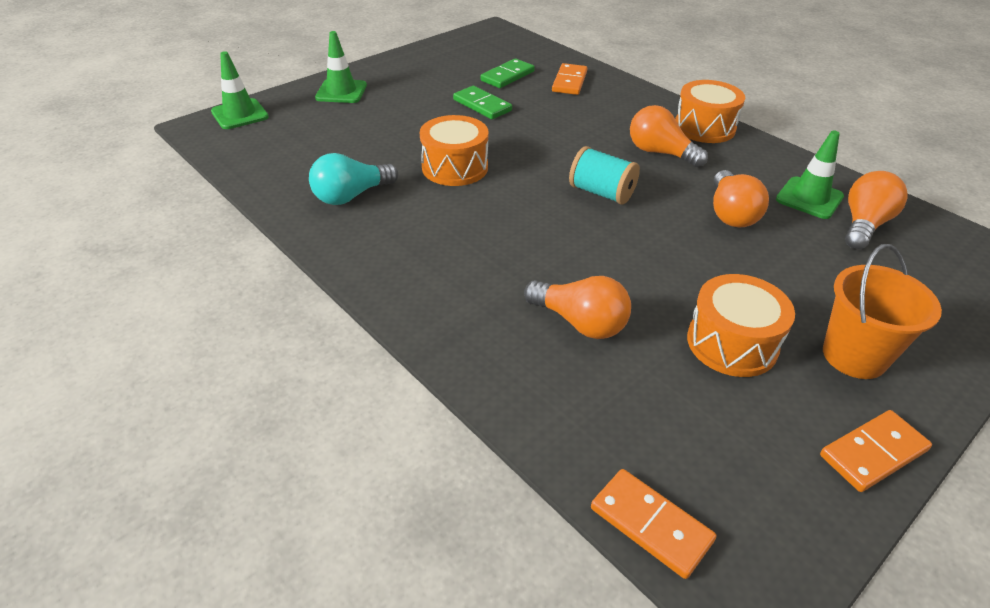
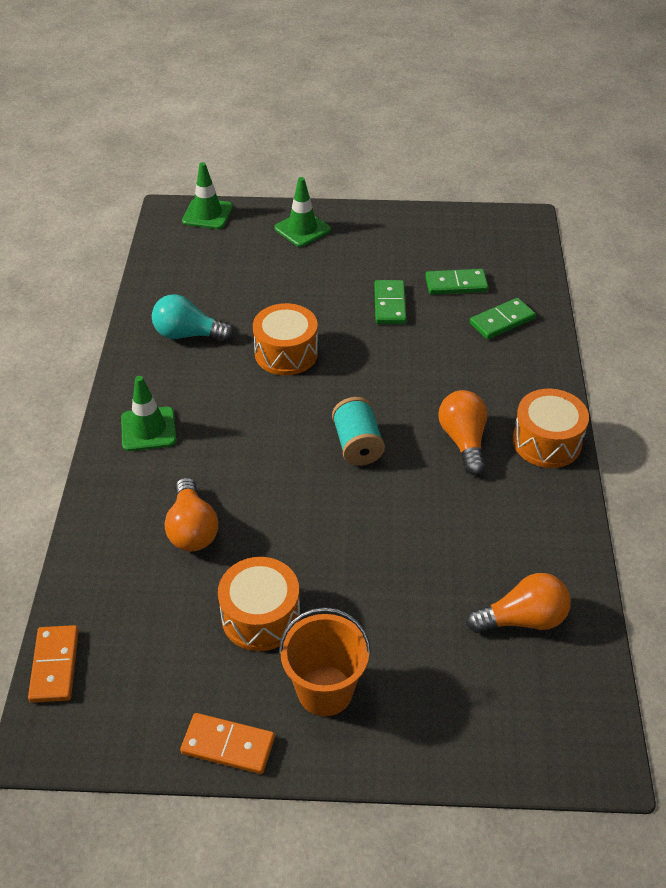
camera: 45 degrees right, 5 degrees up
orange domino [552,63,588,95] -> green domino [470,298,536,340]
orange light bulb [713,170,769,228] -> none
green traffic cone [776,131,844,219] -> green traffic cone moved to [121,376,176,451]

